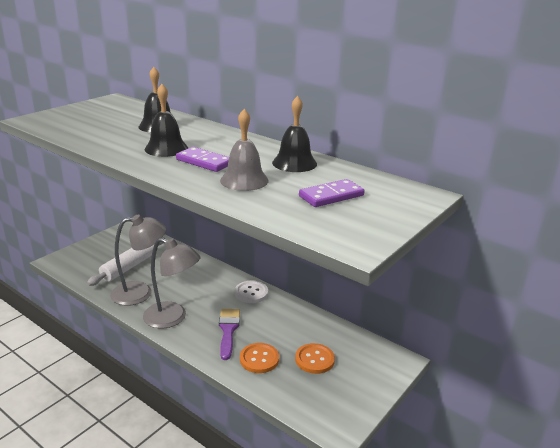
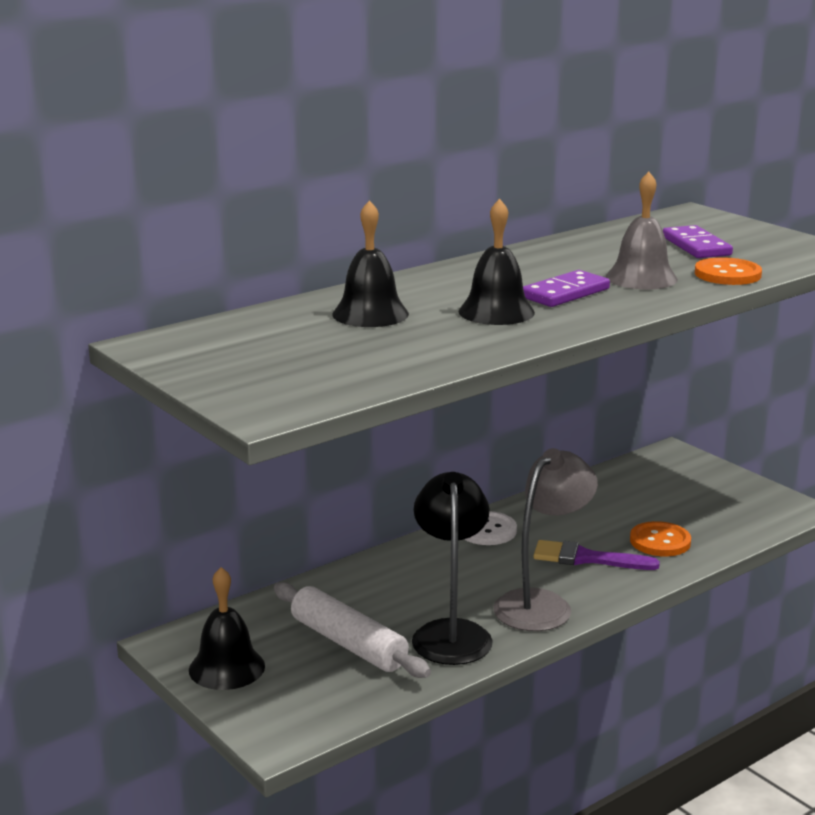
camera: 75 degrees left, 5 degrees down
grey lamp [110,214,166,306] -> black lamp [412,472,493,665]
black bell [272,96,317,172] -> black bell moved to [189,567,265,690]
orange button [295,343,335,374] -> orange button moved to [695,257,762,285]

